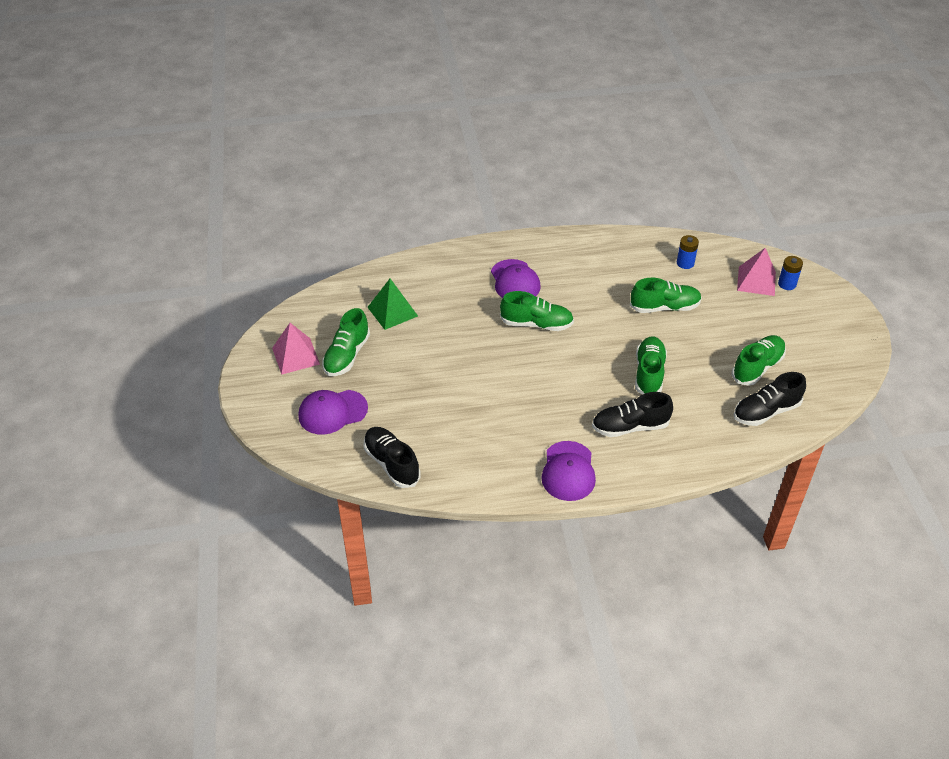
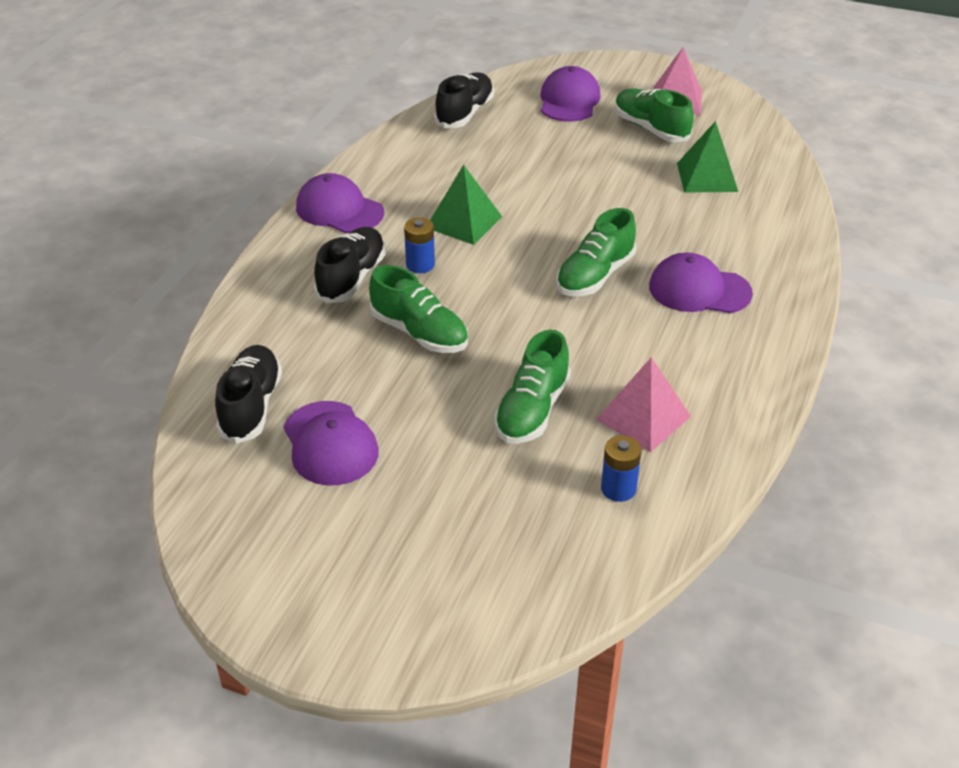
camera: 120 degrees right, 5 degrees down
black shoe [364,427,421,488] -> black shoe turned 60 degrees counterclockwise [434,72,494,128]
green shoe [732,335,786,386] -> purple cap [284,401,379,486]
pink pyramid [737,248,776,296] -> pink pyramid moved to [596,357,691,452]
blue battery [778,256,803,290] -> blue battery moved to [404,217,435,273]
none -> green pyramid [430,165,502,245]

